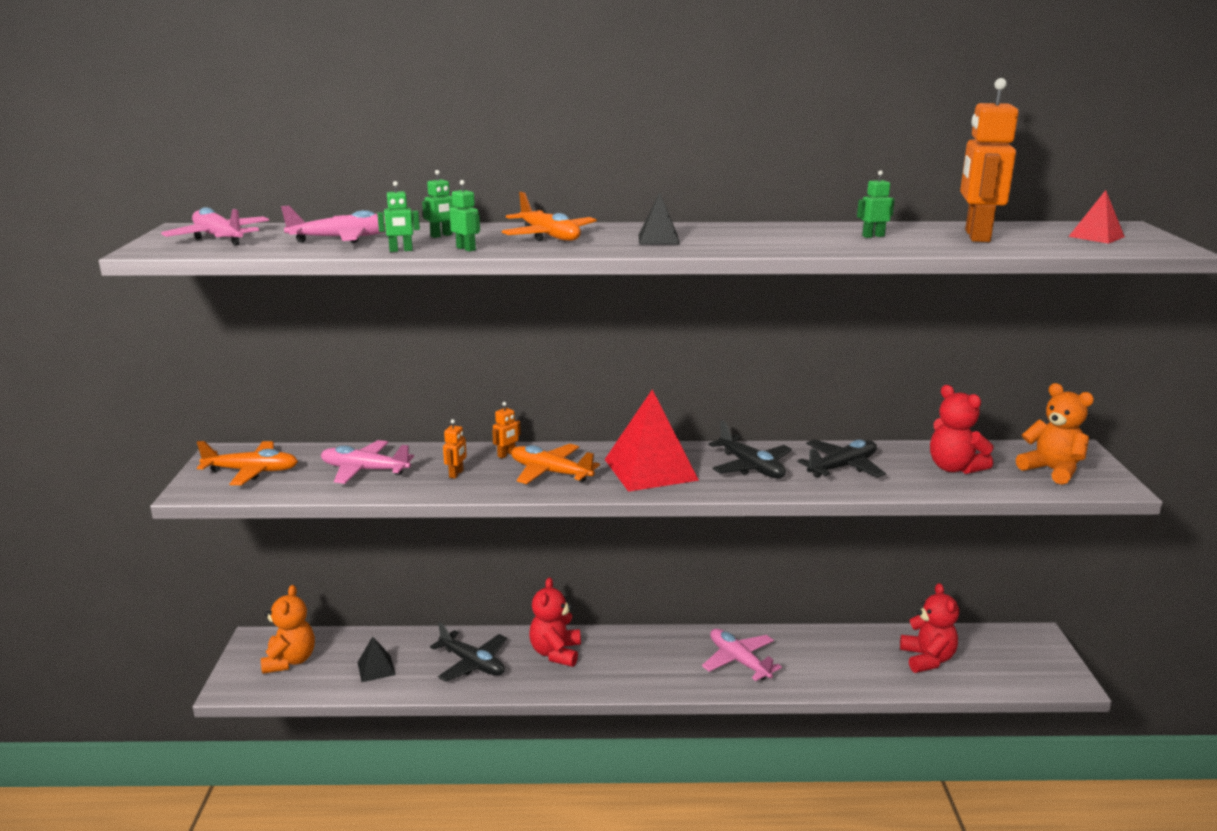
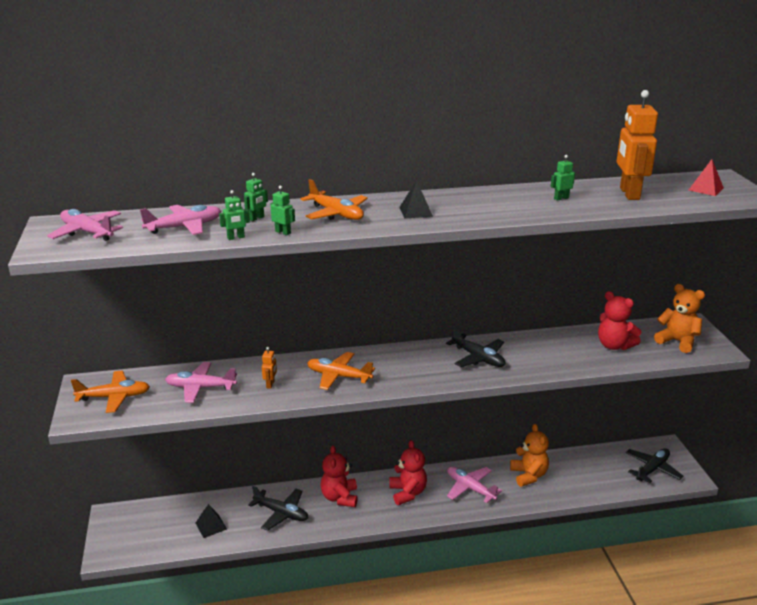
camera: 10 degrees left, 5 degrees up
orange teddy bear [261,585,315,674] -> orange teddy bear moved to [510,424,549,487]
orange robot [492,402,521,458] -> none
red pyramid [604,390,699,492] -> none
black plane [797,439,886,478] -> black plane moved to [626,448,683,483]
red teddy bear [900,583,959,673] -> red teddy bear moved to [389,440,427,505]

